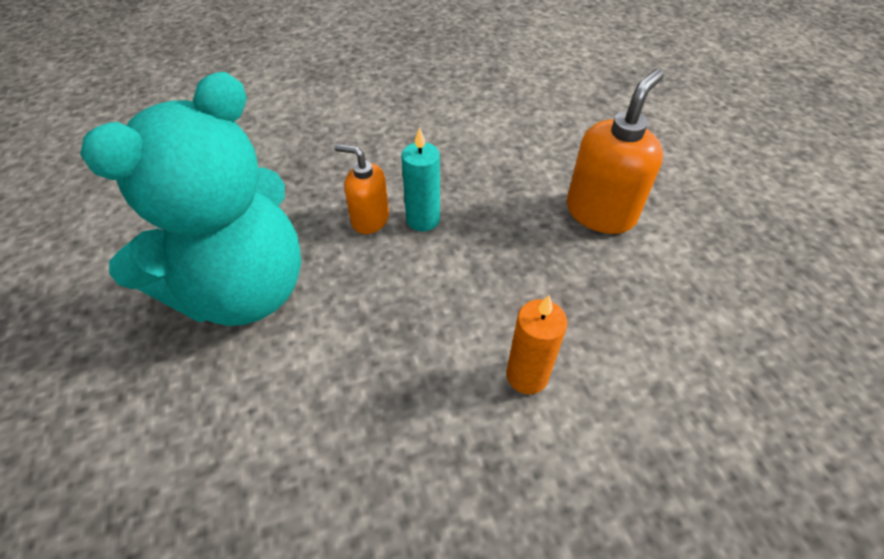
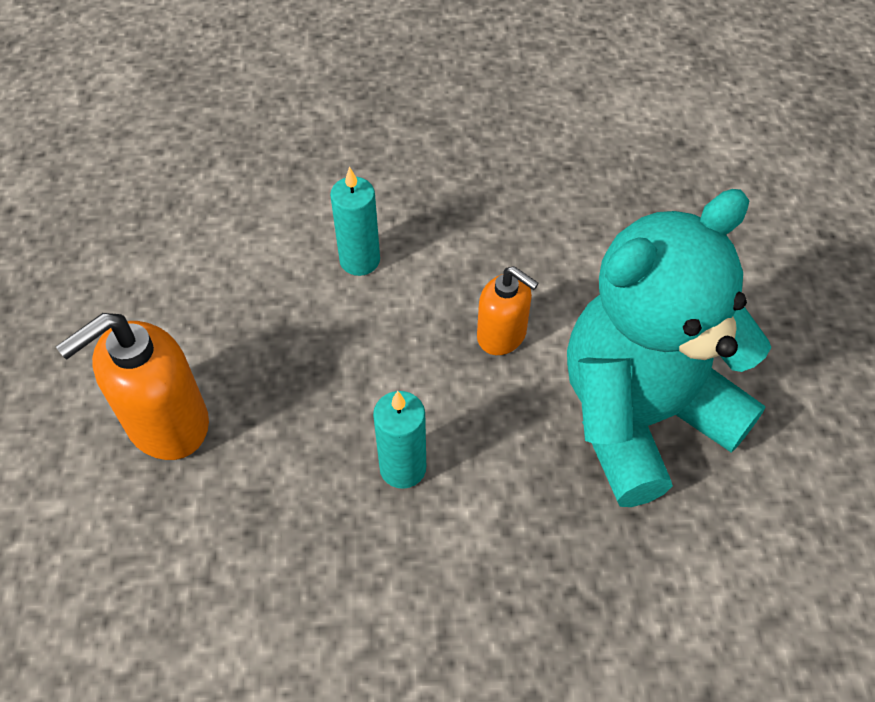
camera: 165 degrees left, 5 degrees up
orange soap dispenser [335,144,389,234] -> orange soap dispenser moved to [477,266,539,355]
orange candle [507,295,567,394] -> turquoise candle [330,167,380,276]

